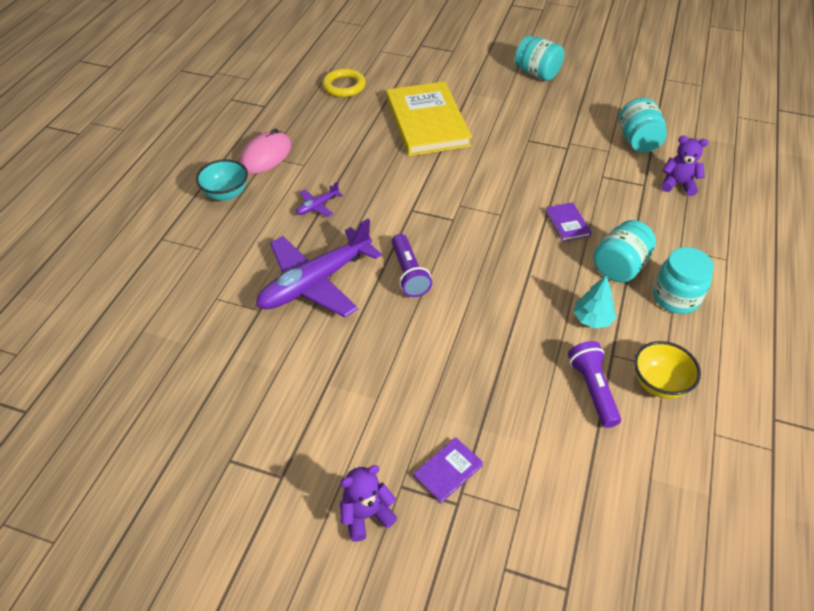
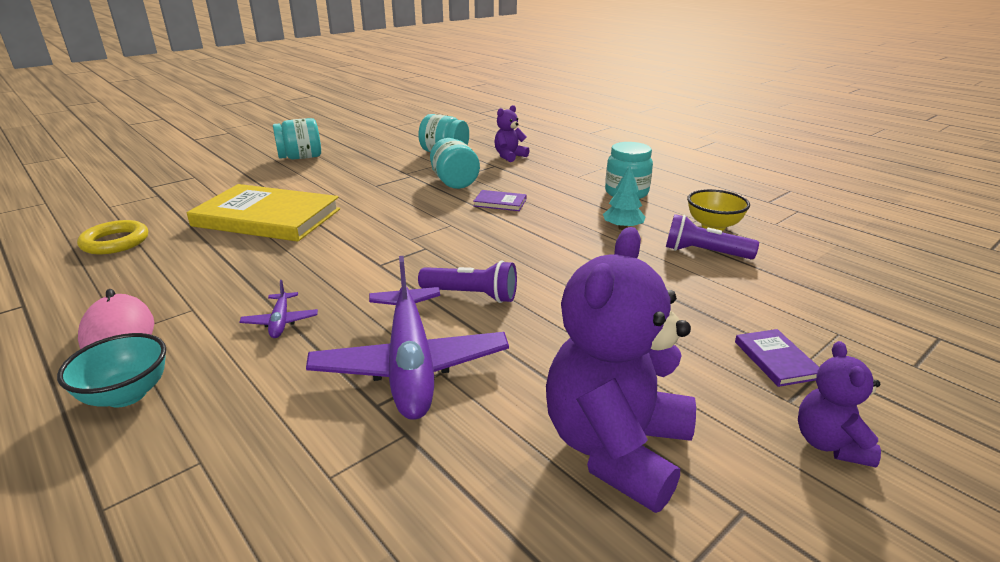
camera: 60 degrees left, 20 degrees down
turquoise jar [593,220,656,282] -> turquoise jar moved to [430,138,480,189]
none -> purple teddy bear [546,227,696,513]

